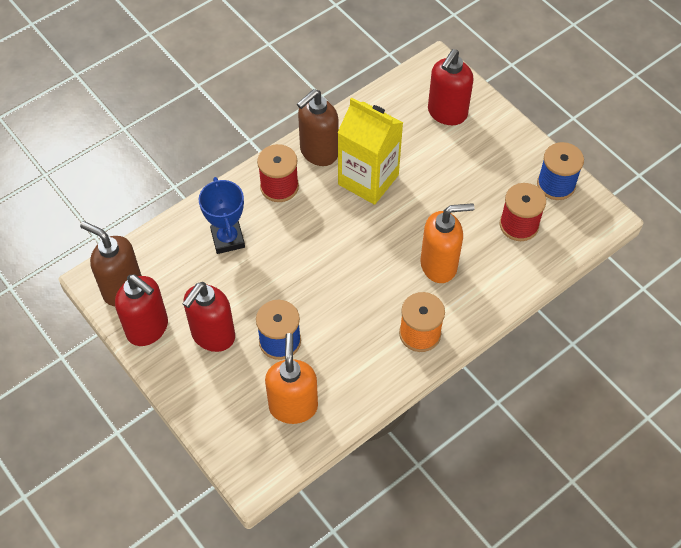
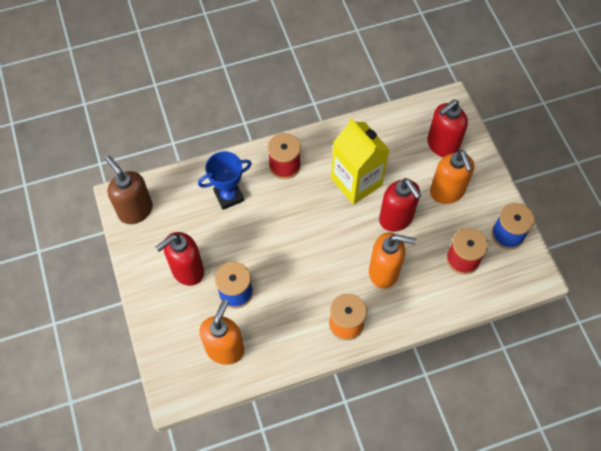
camera: 20 degrees right, 5 degrees up
red soap dispenser [115,275,168,346] -> red soap dispenser moved to [379,178,421,232]
blue trophy [199,177,245,254] -> blue trophy turned 60 degrees clockwise [198,151,252,210]
brown soap dispenser [297,89,339,166] -> none
none -> orange soap dispenser [430,150,474,204]

